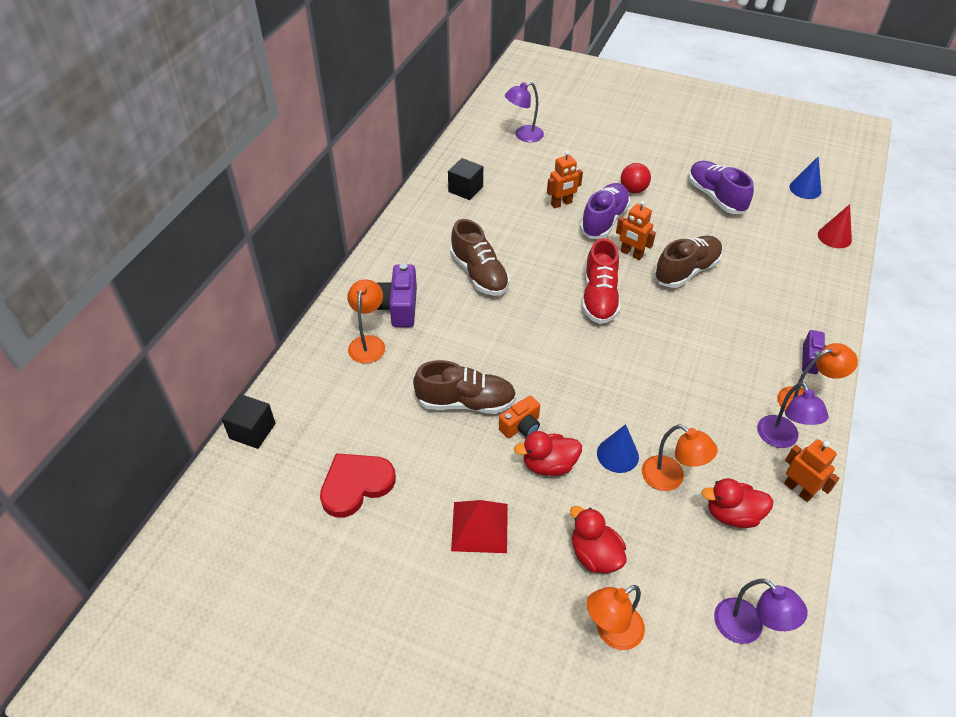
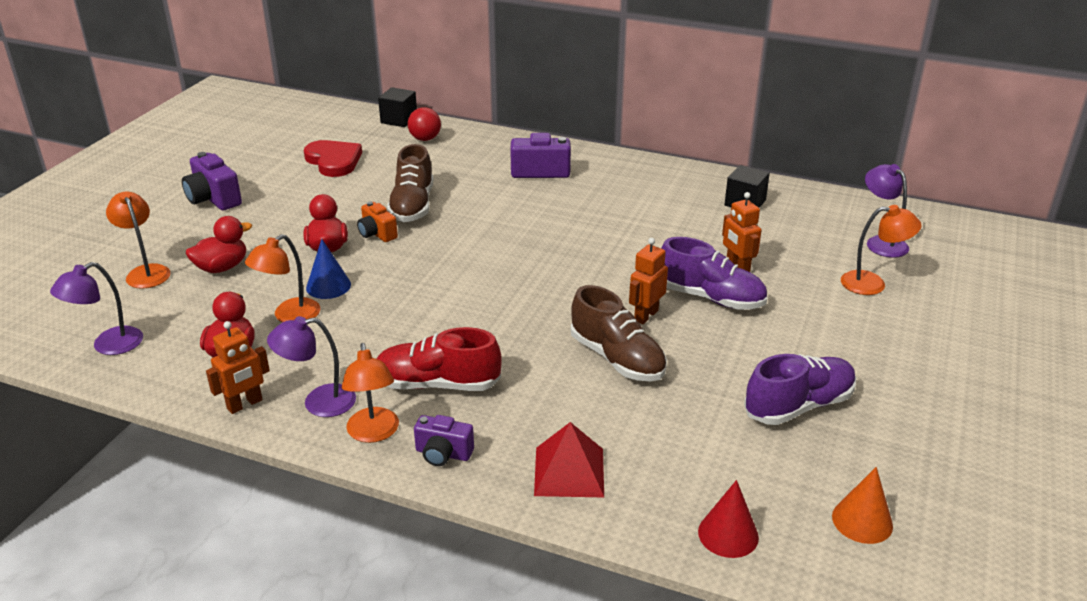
camera: 90 degrees right, 15 degrees down
orange lamp [347,280,385,363] -> orange lamp moved to [841,205,922,295]
brown shoe [450,219,509,296] -> none
red pyramid [451,500,508,553] -> red pyramid moved to [534,422,604,497]
red shoe [582,238,620,324] -> red shoe moved to [376,327,502,391]
red ball [621,163,651,193] -> red ball moved to [408,107,441,141]
blue cone [789,156,821,199] -> orange cone [832,467,893,544]
none -> purple camera [182,152,242,211]

